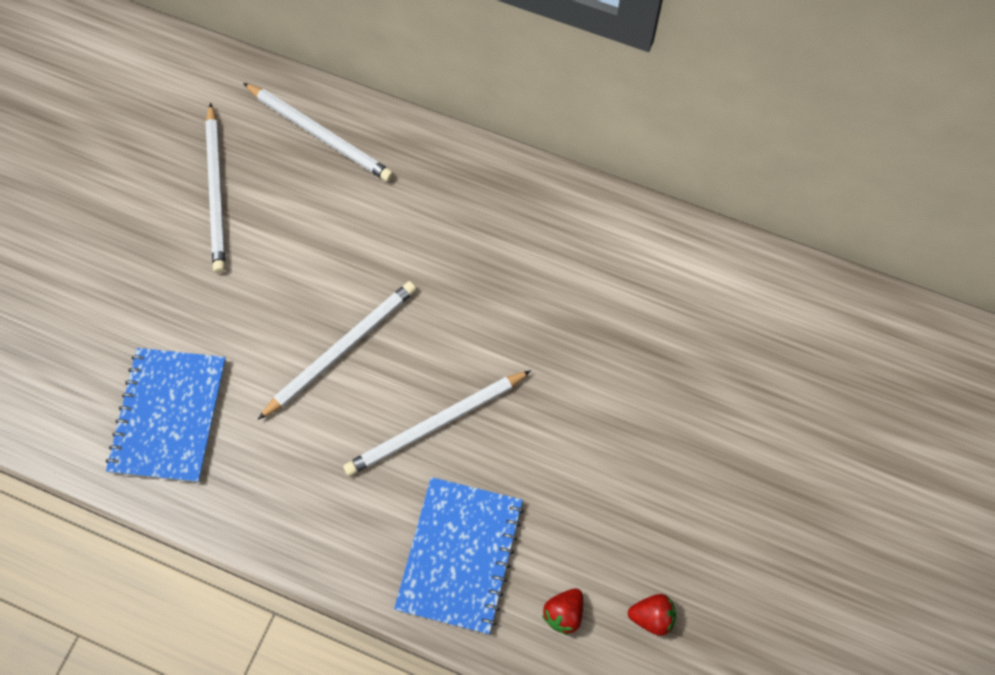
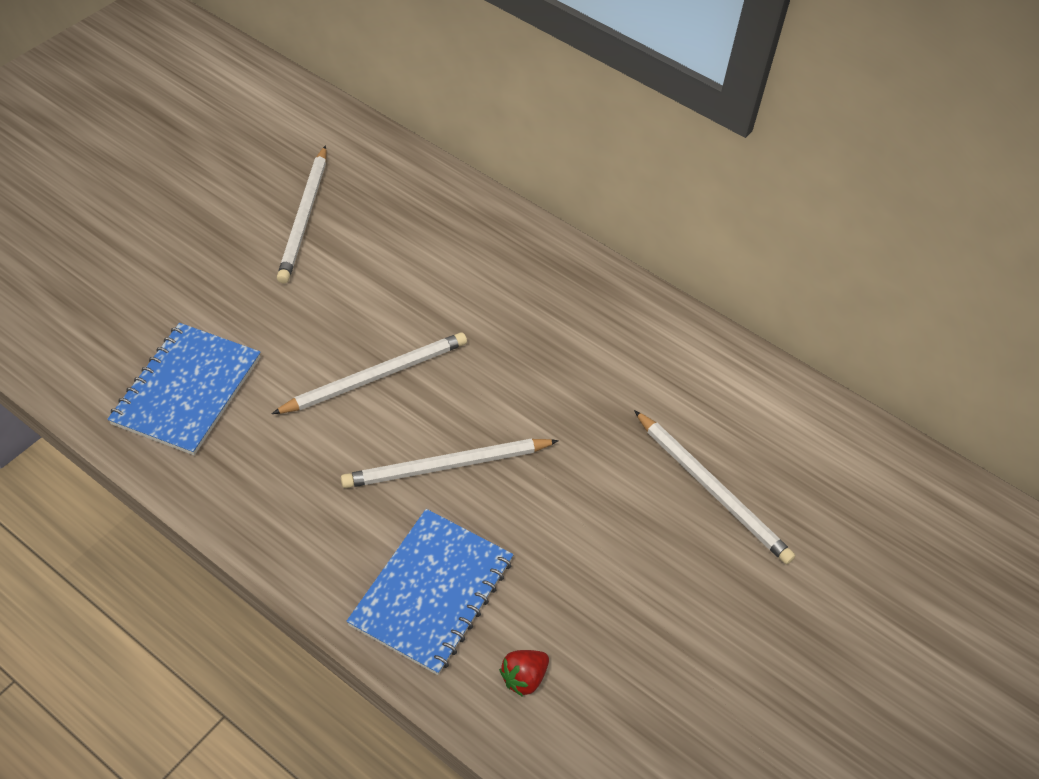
camera: 10 degrees right, 15 degrees down
white pencil [243,83,394,182] -> white pencil moved to [634,410,795,564]
red strawberry [628,594,676,636] -> none

